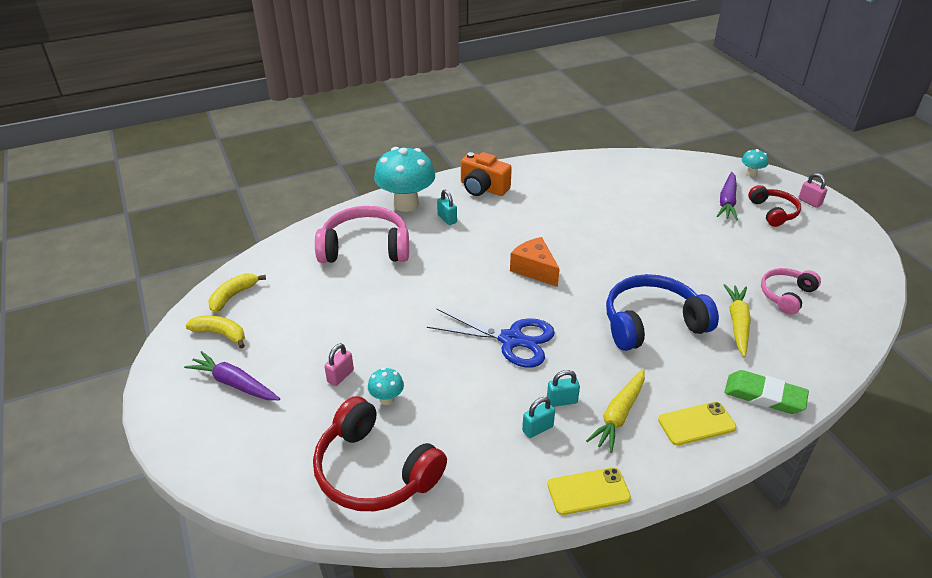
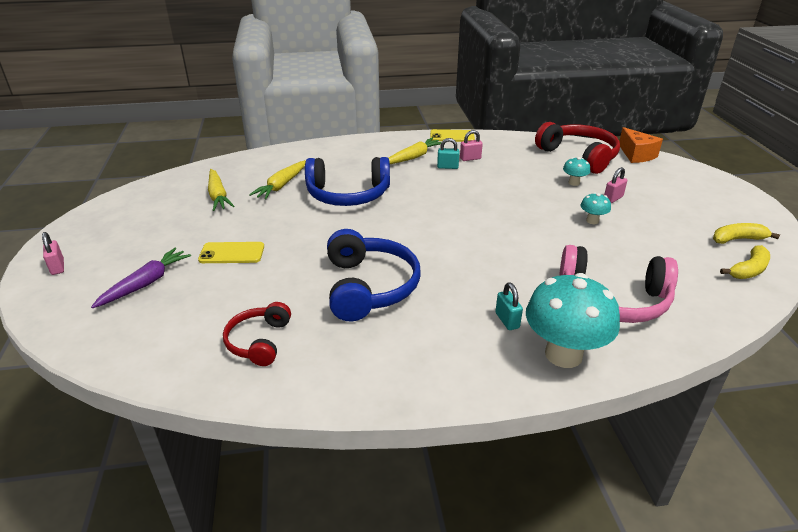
camera: 165 degrees left, 5 degrees down
purple carrot [184,351,280,400] -> none
yellow banana [186,316,245,348] -> yellow banana turned 135 degrees clockwise [713,223,780,244]
blue scissors [427,308,555,368] -> none
orange camera [461,152,512,196] -> none
orange cheese [510,237,560,287] -> orange cheese moved to [619,127,663,163]
turquoise padlock [522,397,555,438] -> pink padlock [460,130,483,161]
yellow phone [658,402,737,446] -> yellow phone moved to [198,242,264,263]
green eraser [724,370,809,414] -> none
turquoise mushroom [742,149,768,177] -> turquoise mushroom moved to [581,192,611,224]
red headphones [748,185,801,227] -> red headphones moved to [223,302,291,366]
pink headphones [761,268,821,315] -> yellow carrot [208,169,234,211]
none -> blue headphones [327,229,421,321]

